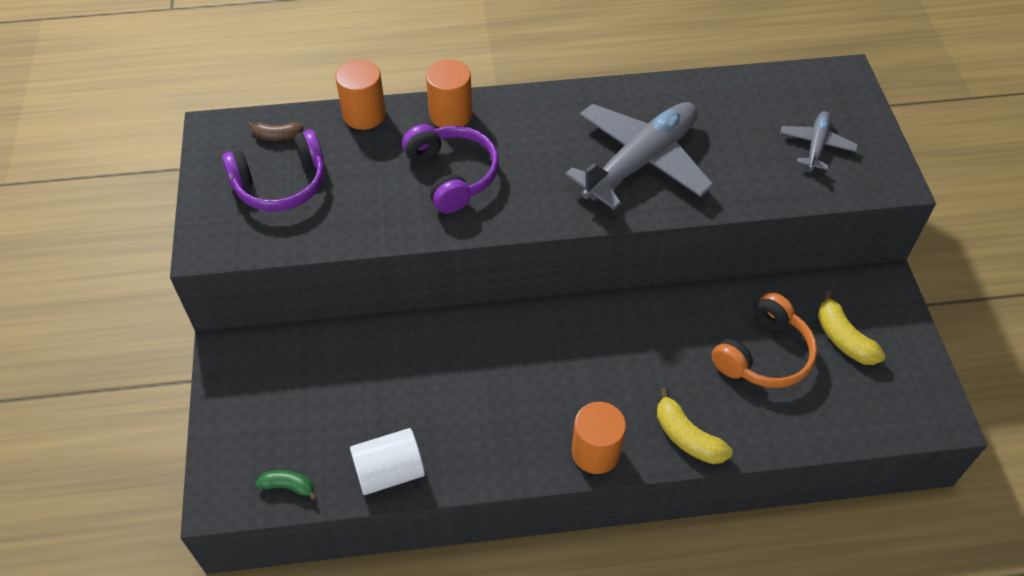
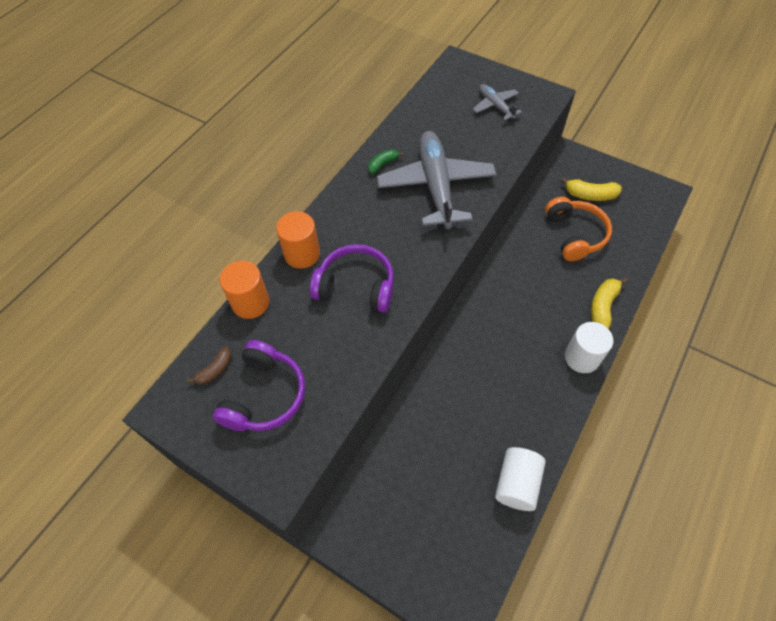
camera: 50 degrees left, 5 degrees up
green banana [256,470,317,501] -> green banana moved to [368,149,403,174]
orange cylinder [572,402,626,474] -> white cylinder [565,322,614,373]
yellow banana [657,388,732,464] -> yellow banana turned 120 degrees clockwise [591,278,628,329]

